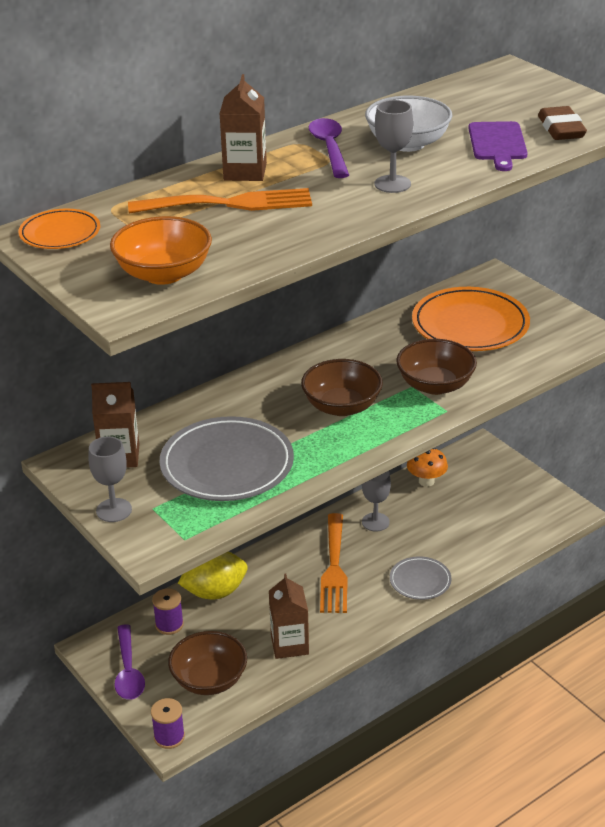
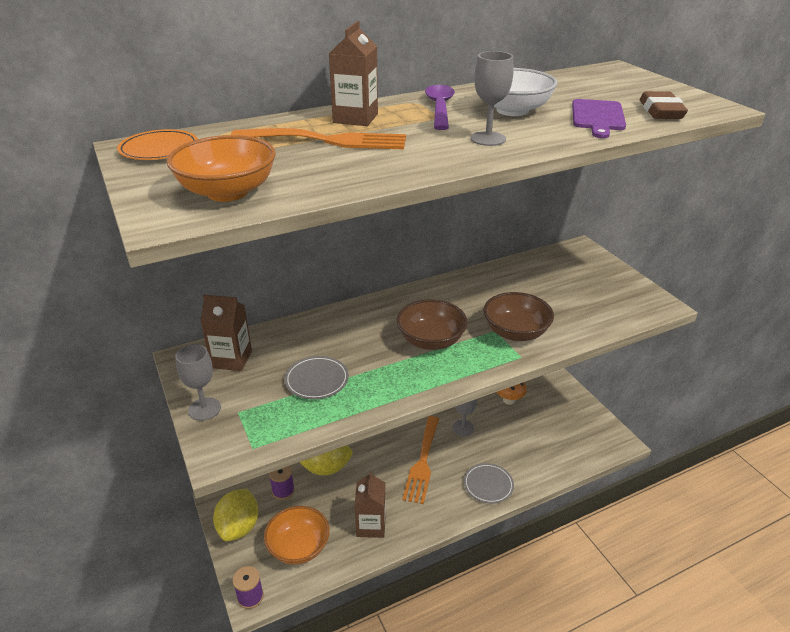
camera: 10 degrees right, 0 degrees up
purple spoon [114,624,145,700] -> yellow lemon [213,489,258,541]
grey plate [160,416,294,501] -> grey plate [285,356,349,399], size x0.54
brown bowl [168,631,247,695] -> orange bowl [264,506,330,565]
orange plate [412,287,530,351] -> none

